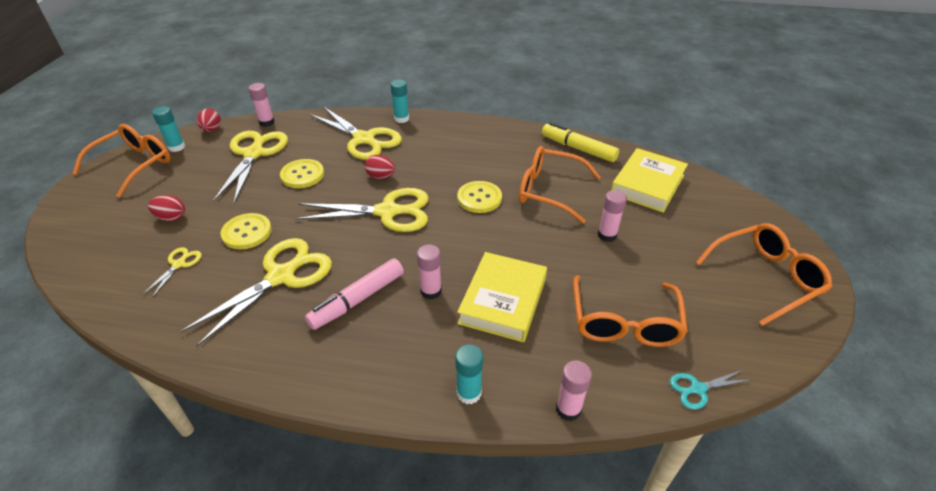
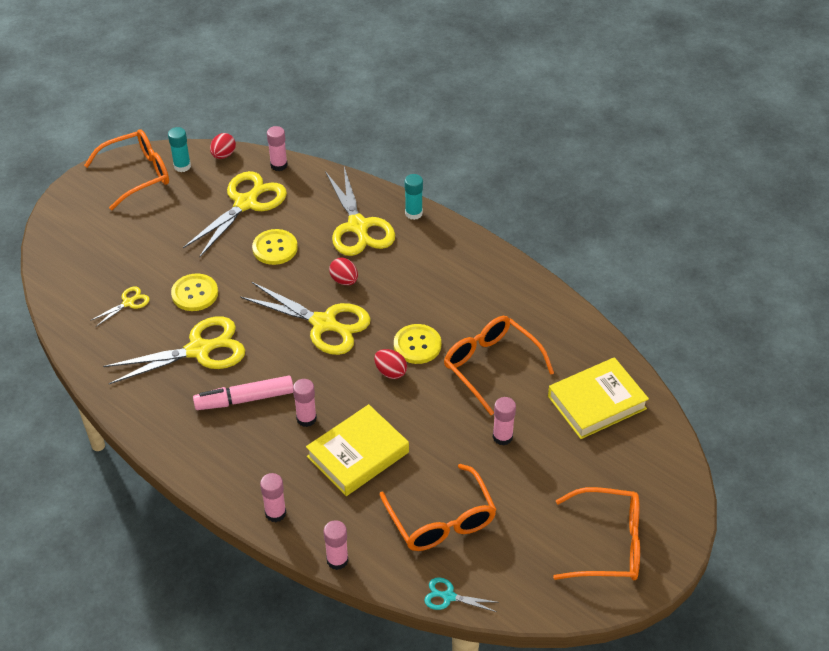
camera: 30 degrees right, 5 degrees up
red egg [148,195,185,221] -> red egg moved to [374,349,407,379]
turquoise glue stick [455,344,483,404] -> pink glue stick [260,473,286,522]
yellow marker [542,122,619,162] -> none
orange glasses [573,275,688,347] -> orange glasses turned 60 degrees counterclockwise [379,464,497,551]

